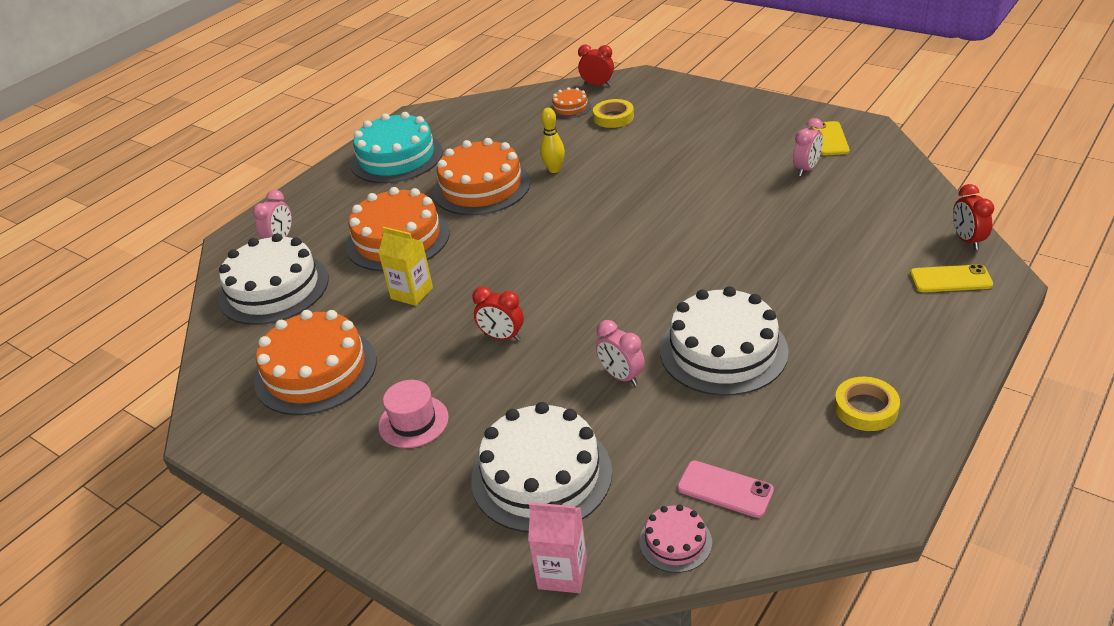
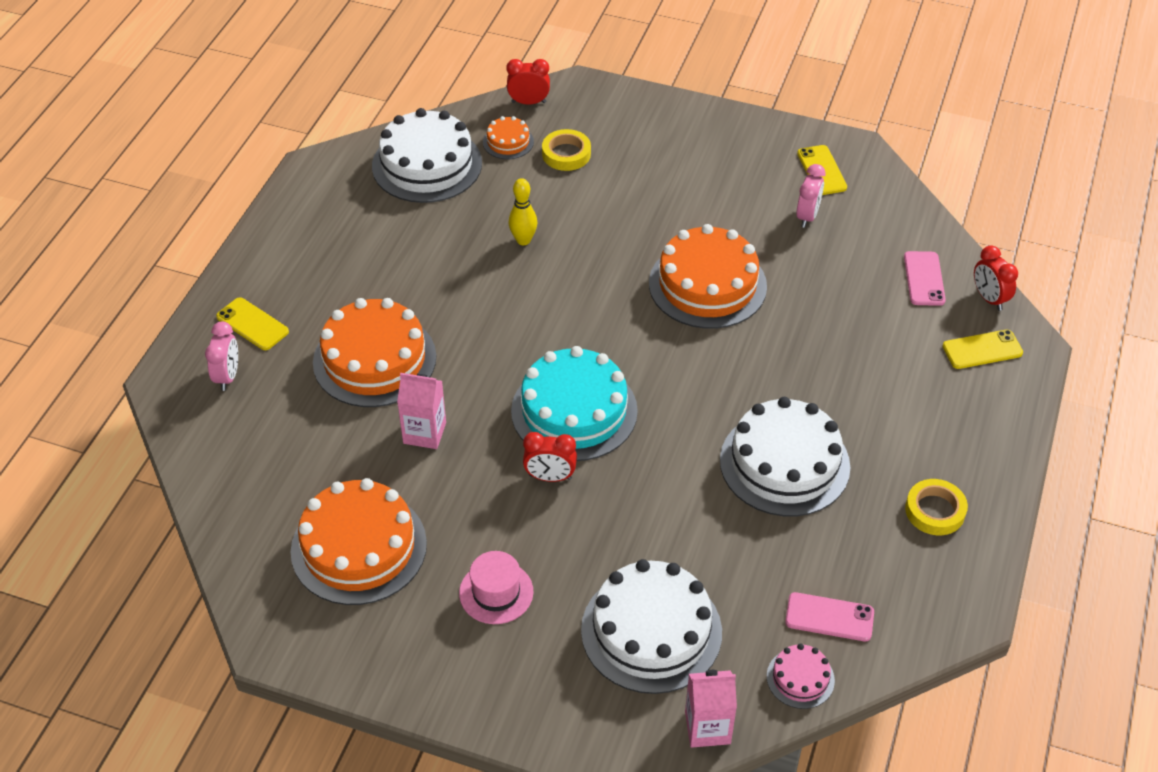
camera: 20 degrees left, 10 degrees up
white cake [218,233,329,325] -> white cake moved to [372,108,482,203]
turquoise cake [350,112,443,183] -> turquoise cake moved to [511,346,638,461]
yellow carton [378,227,433,306] -> pink carton [397,373,446,449]
orange cake [432,138,531,215] -> orange cake moved to [649,224,767,329]
pink clock [596,320,645,386] -> none
none -> yellow phone [216,297,289,350]
none -> pink phone [904,251,946,306]

